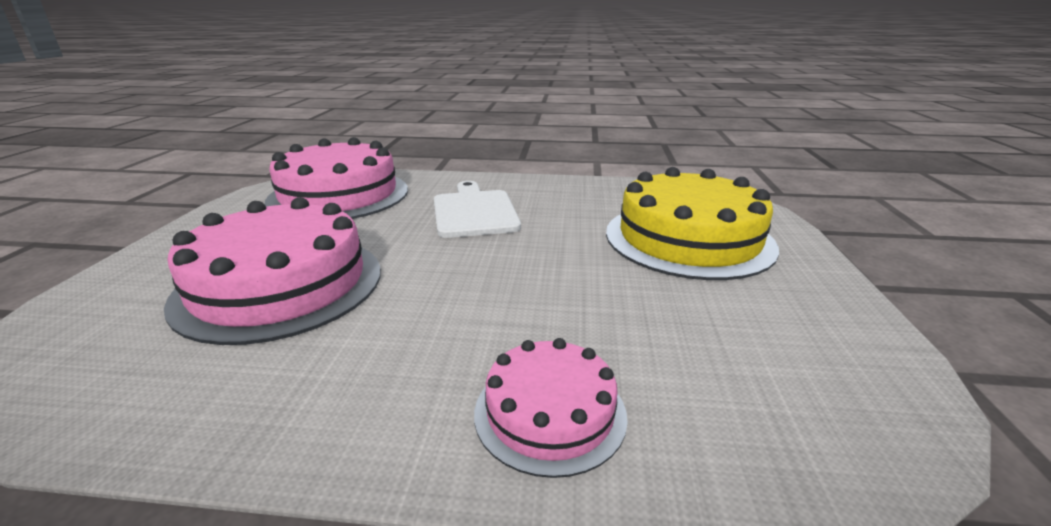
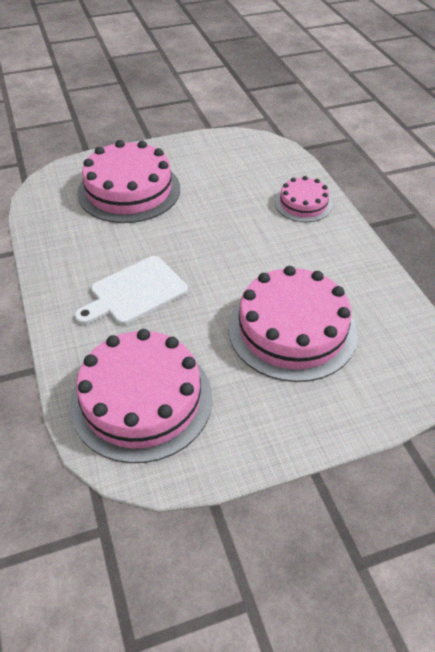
camera: 115 degrees left, 20 degrees up
yellow cake [606,167,779,280] -> pink cake [77,140,180,223]

